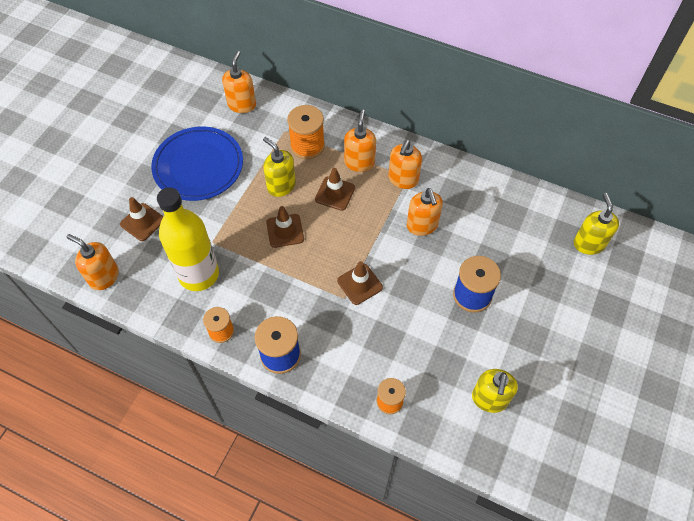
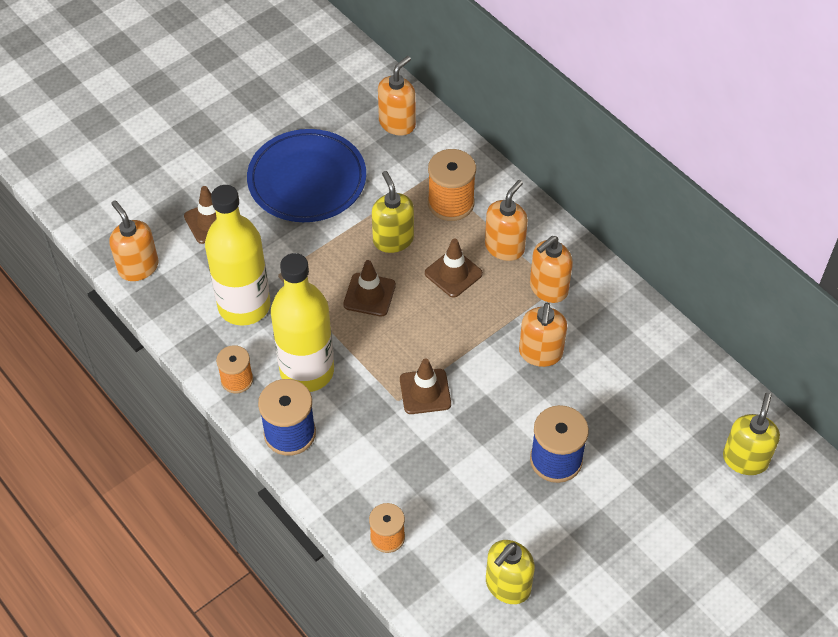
camera: 25 degrees right, 5 degrees down
none -> yellow bottle [271,253,334,392]

